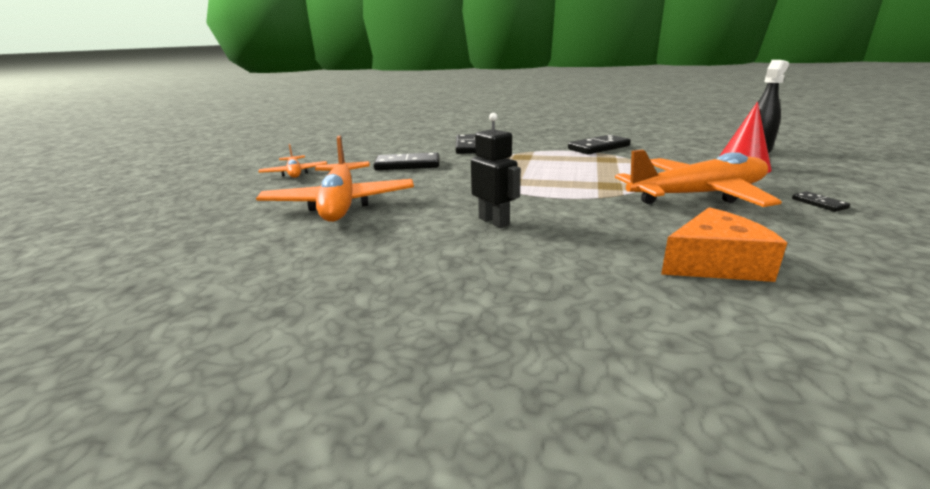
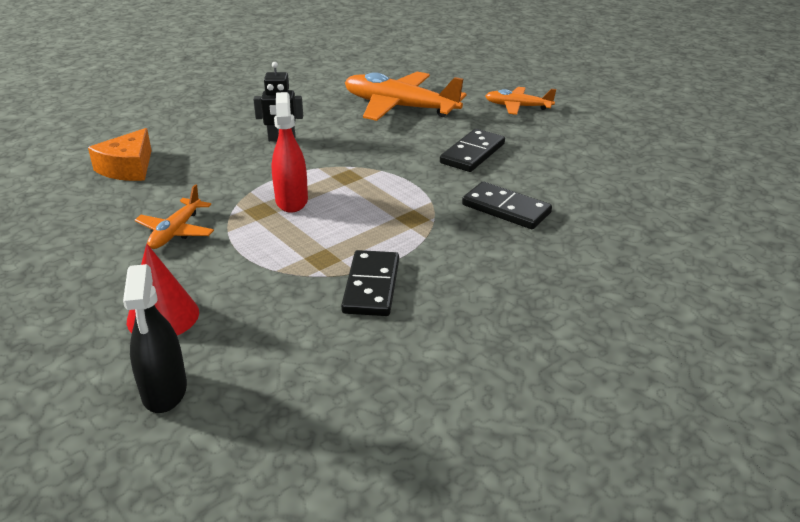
camera: 125 degrees right, 10 degrees up
orange plane [615,150,782,207] -> orange plane [135,184,214,249], size x0.54
black domino [792,191,850,212] -> none
none -> red spray bottle [272,92,308,213]

